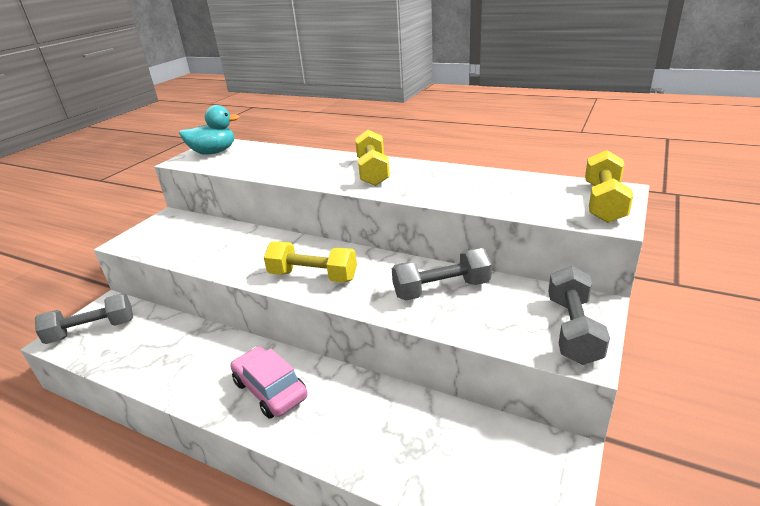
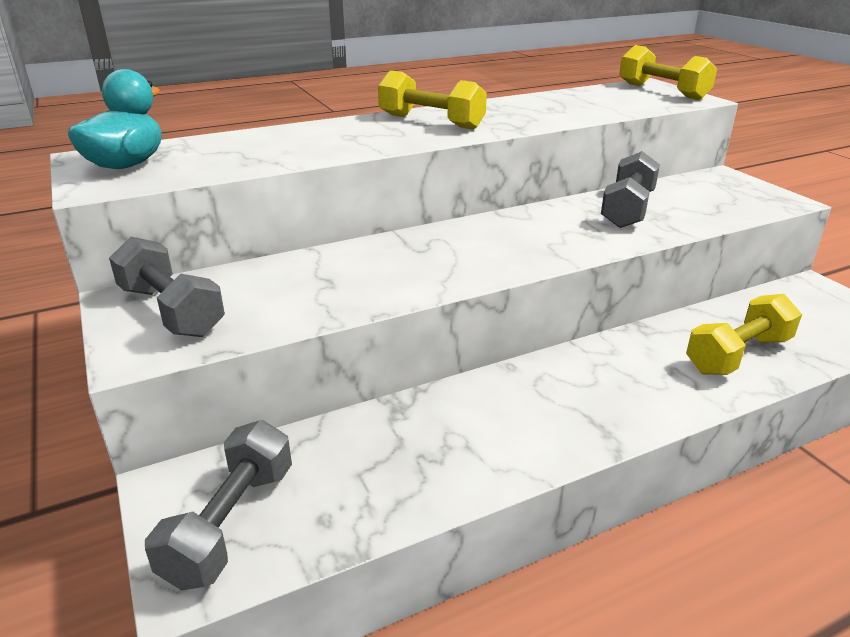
camera: 55 degrees left, 0 degrees up
pink car [230,347,308,419] -> none
yellow dumbbell [264,241,357,283] -> yellow dumbbell moved to [686,294,802,375]
grey dumbbell [548,266,610,365] -> grey dumbbell moved to [109,237,225,337]

